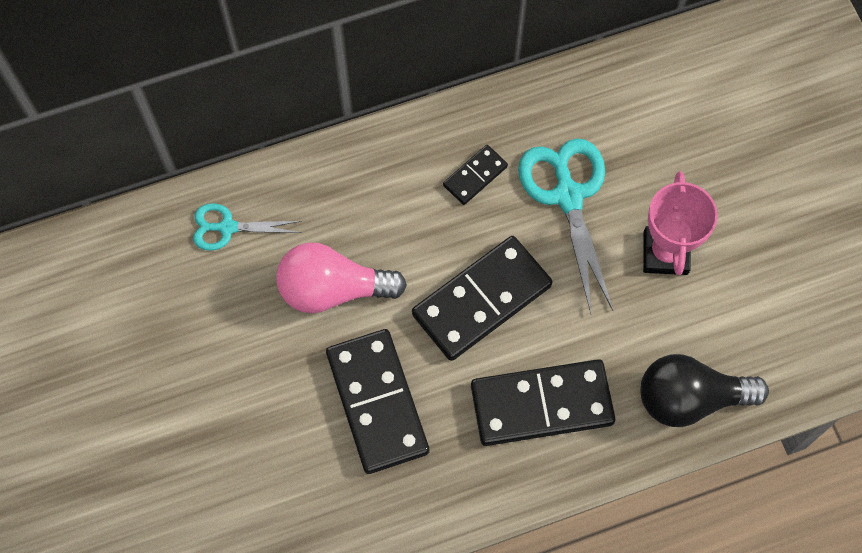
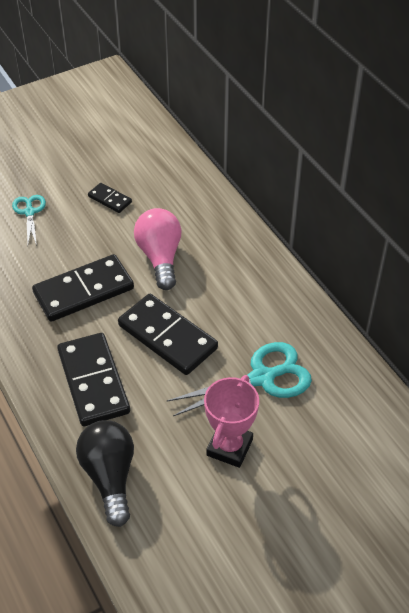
camera: 80 degrees right, 20 degrees down
turquoise scissors [193,203,302,251] -> turquoise scissors moved to [12,195,46,246]
black domino [443,145,508,205] -> black domino moved to [88,183,132,213]
pink trophy [643,171,718,275] -> pink trophy turned 60 degrees counterclockwise [204,375,259,468]

